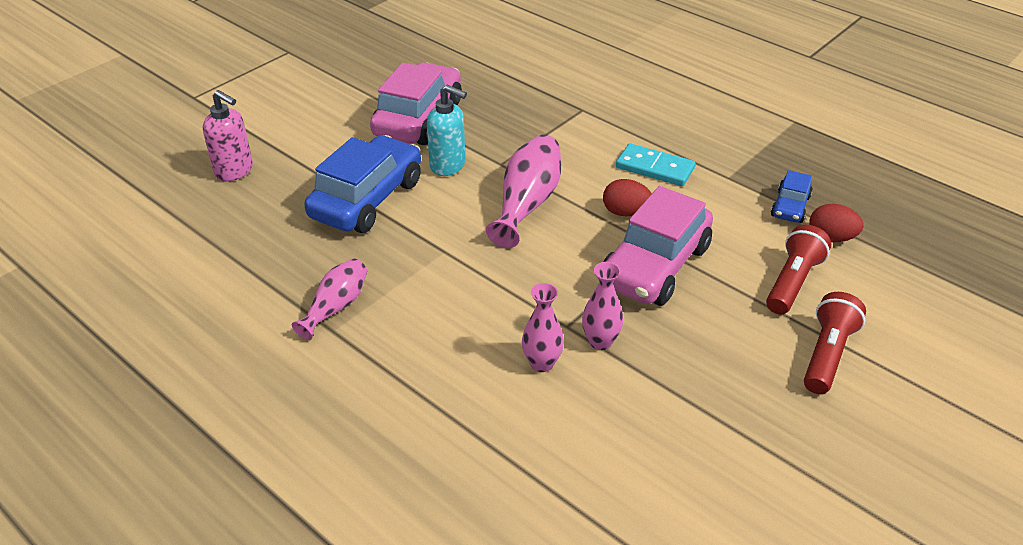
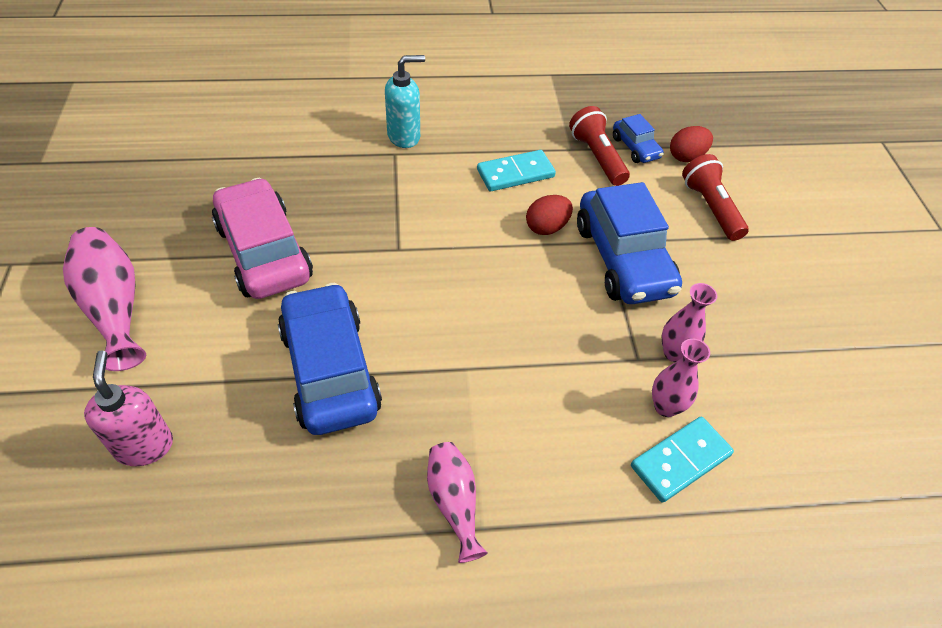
camera: 50 degrees left, 10 degrees up
pink soap dispenser [203,90,253,181] -> pink soap dispenser turned 90 degrees counterclockwise [84,351,173,466]
turquoise soap dispenser [427,85,467,176] -> turquoise soap dispenser moved to [385,55,425,148]
pink vase [486,135,561,248] -> pink vase moved to [63,227,146,371]
pink car [603,186,713,306] -> blue car [577,182,682,304]
red flashlight [804,292,866,394] -> red flashlight moved to [569,106,630,186]
none -> turquoise domino [631,417,734,503]

